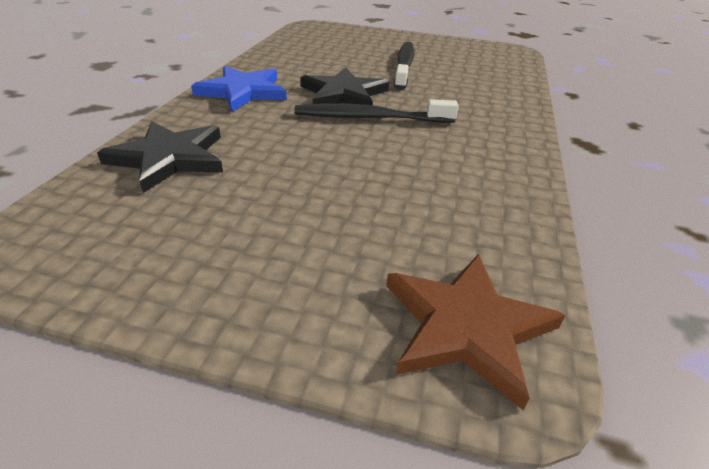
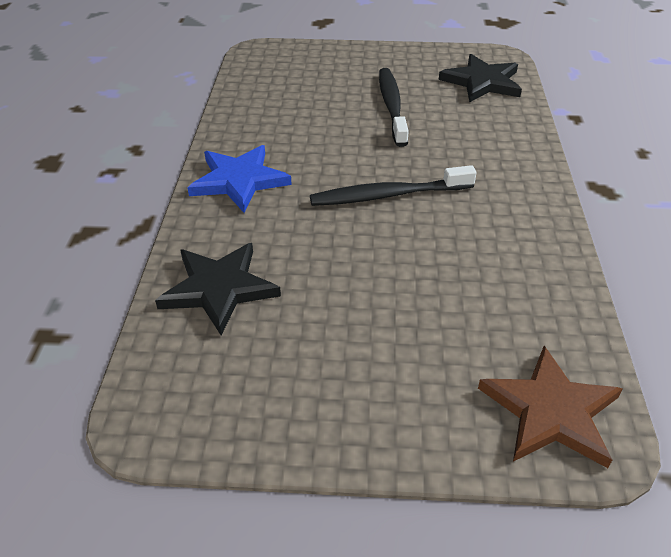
camera: 10 degrees left, 5 degrees up
black star [300,67,389,106] -> black star moved to [439,54,522,103]

